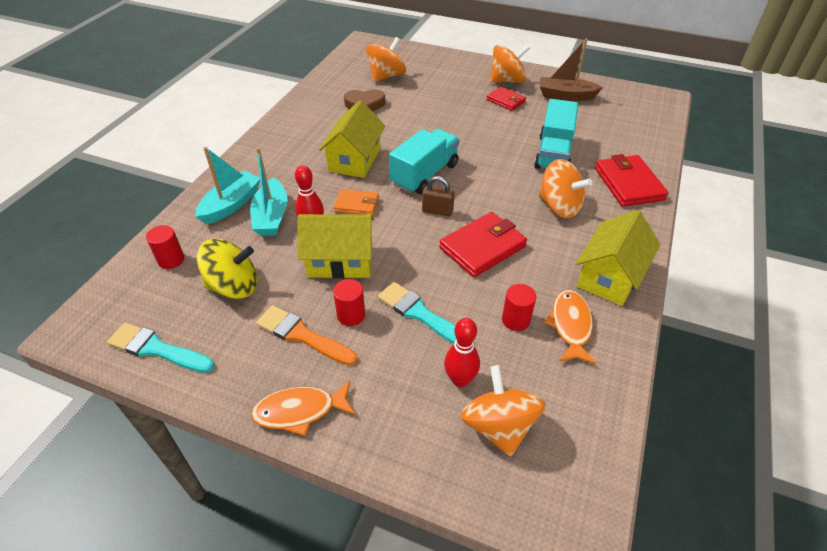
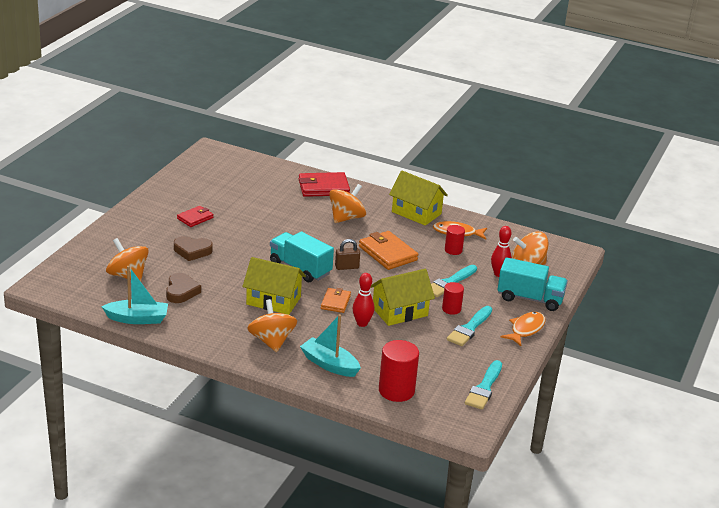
camera: 90 degrees left, 15 degrees down
red cylinder [146,225,185,269] -> red cylinder [379,340,419,402], size x1.72
yellow spinning top [197,239,257,299] -> none
turquoise boat [250,148,287,236] -> turquoise boat moved to [101,266,168,324]
orange fish [251,381,356,436] -> orange fish turned 135 degrees counterclockwise [501,312,545,346]
orange brush [256,305,357,366] -> turquoise brush [447,306,492,346]
yellow house [298,214,375,279] -> yellow house turned 60 degrees clockwise [370,269,435,326]
brown padlock [422,176,454,216] -> brown padlock turned 60 degrees clockwise [335,239,360,270]
red wallet [439,212,527,277] -> orange wallet [359,231,418,270]
orange spinning top [490,45,530,83] -> orange spinning top moved to [247,299,297,352]
turquoise truck [534,99,578,169] -> turquoise truck moved to [497,257,568,311]
brown boat [540,39,603,101] -> none
none -> brown heart [174,236,213,261]

